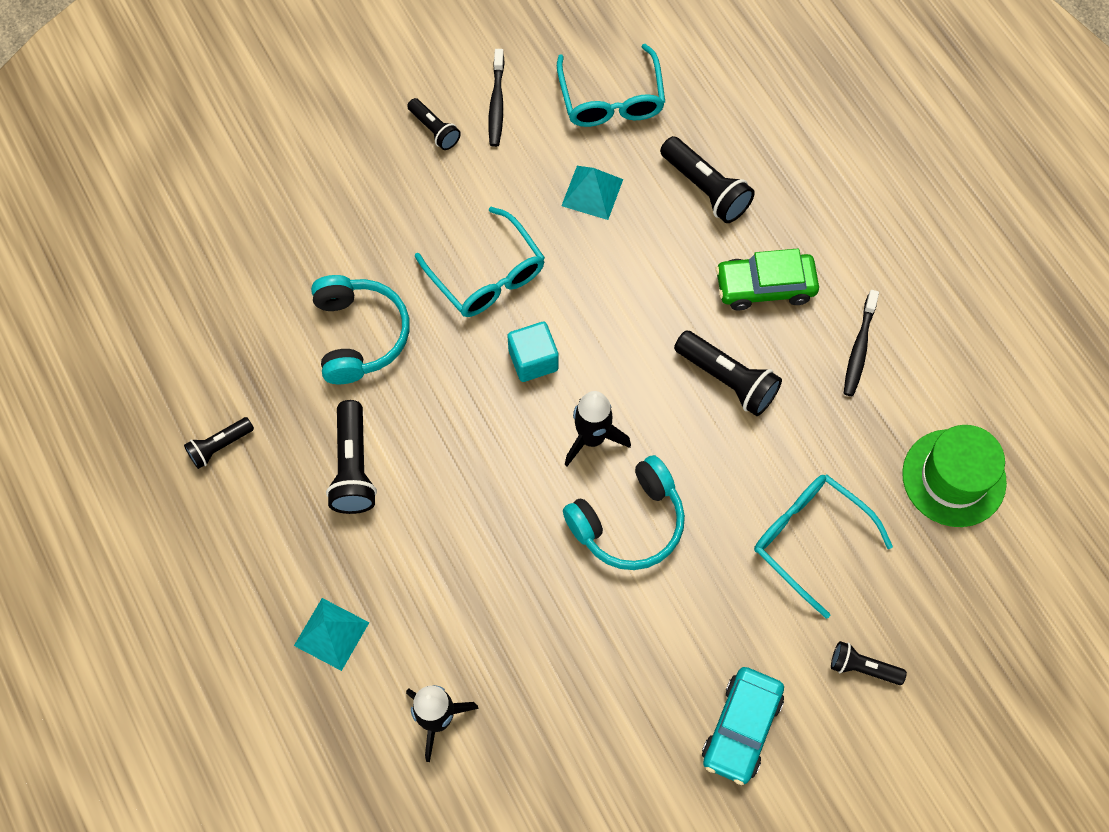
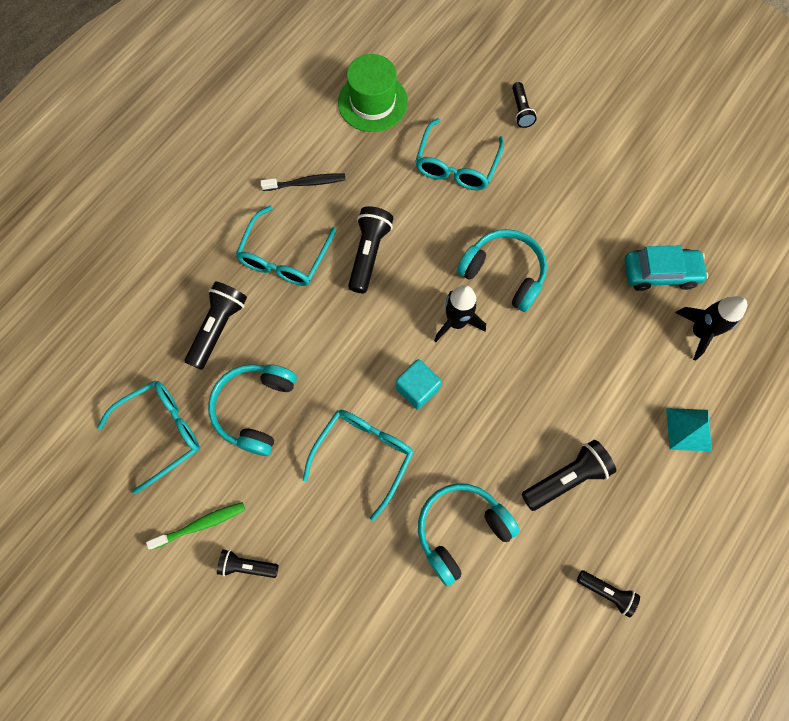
camera: 115 degrees left, 5 degrees up
black flashlight [407,98,461,150] -> black flashlight turned 105 degrees counterclockwise [217,550,279,578]
black toothbrush [488,49,505,147] -> green toothbrush [146,502,245,550]
turquoise pyramid [561,166,623,220] -> turquoise headphones [208,364,297,456]
turquoise car [702,667,784,785] -> turquoise car moved to [624,245,708,291]
green car [715,249,819,310] -> turquoise glasses [236,206,336,286]

